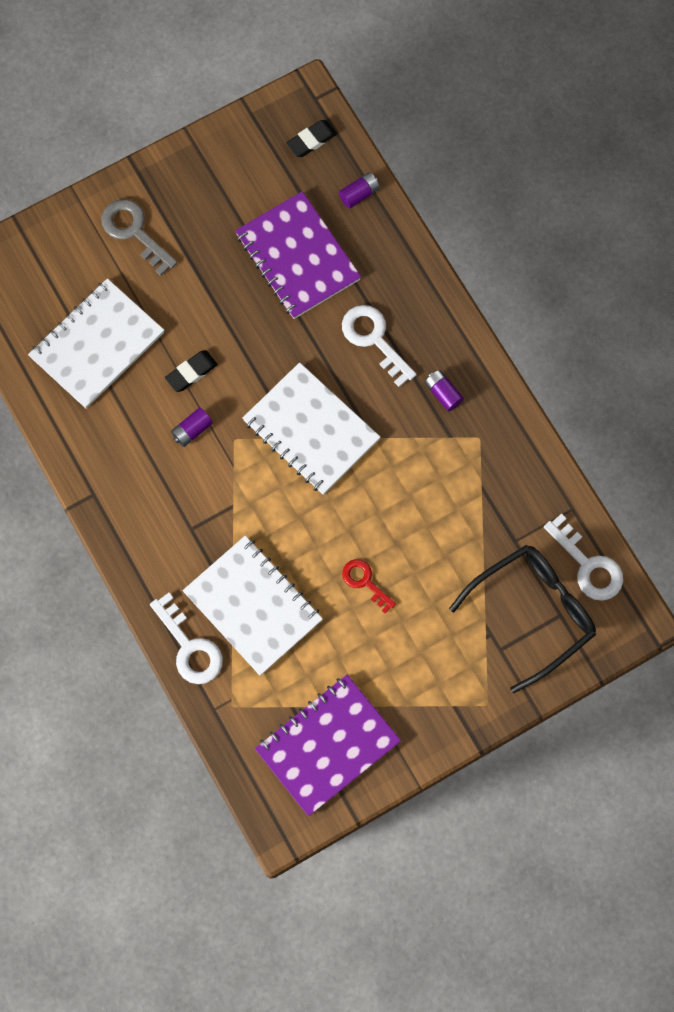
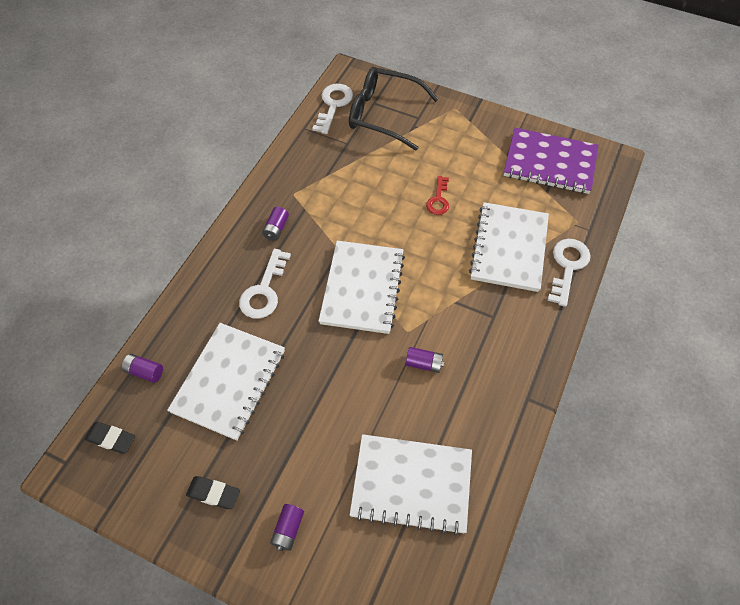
camera: 125 degrees left, 15 degrees down
grey key [101,199,177,276] -> purple battery [270,504,304,551]
black eraser [165,351,218,392] -> black eraser moved to [186,476,240,509]
purple notebook [235,191,361,319] -> white notebook [167,323,285,441]

